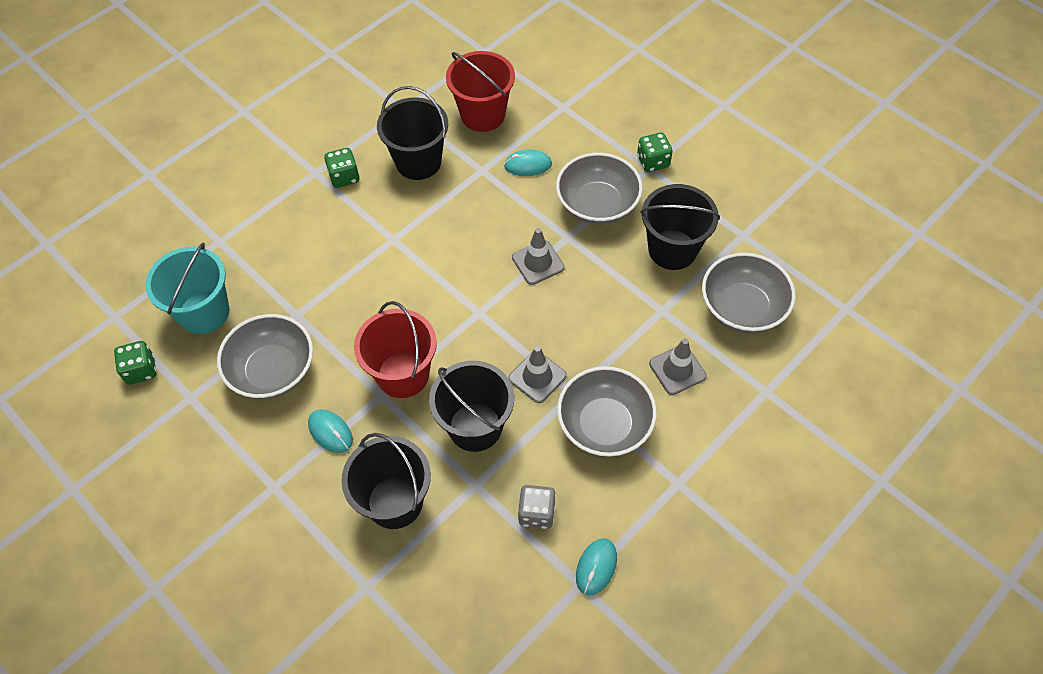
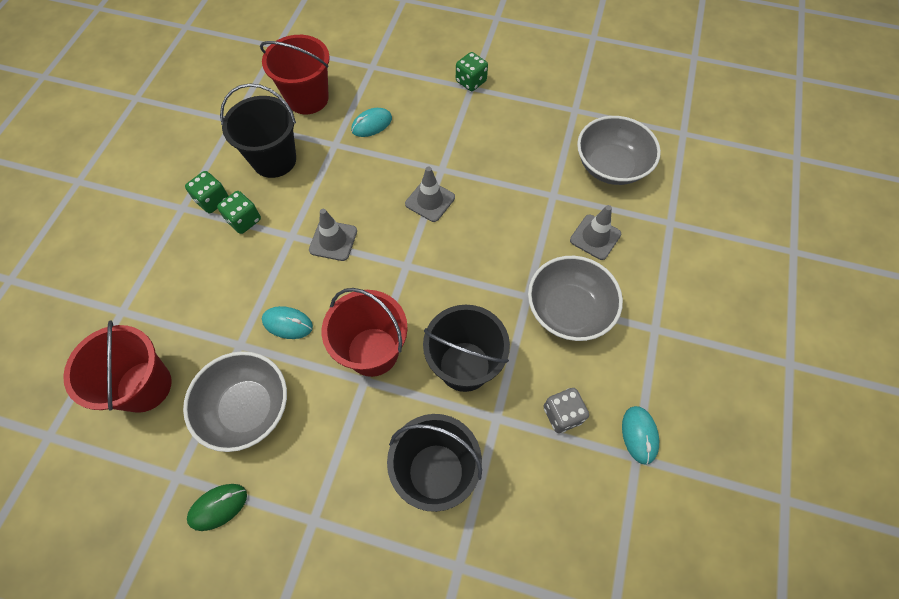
camera: 30 degrees left, 5 degrees up
green dice [114,341,156,385] -> green dice moved to [217,191,261,234]
turquoise bucket [145,243,230,334] -> red bucket [63,320,172,413]
turquoise mouse [308,410,353,453] -> turquoise mouse moved to [262,306,313,339]
grey traffic cone [508,346,567,403] -> grey traffic cone moved to [309,209,357,261]
grey bowl [556,153,643,225] -> none
black bucket [640,184,720,270] -> none
none -> green mouse [187,484,247,531]

